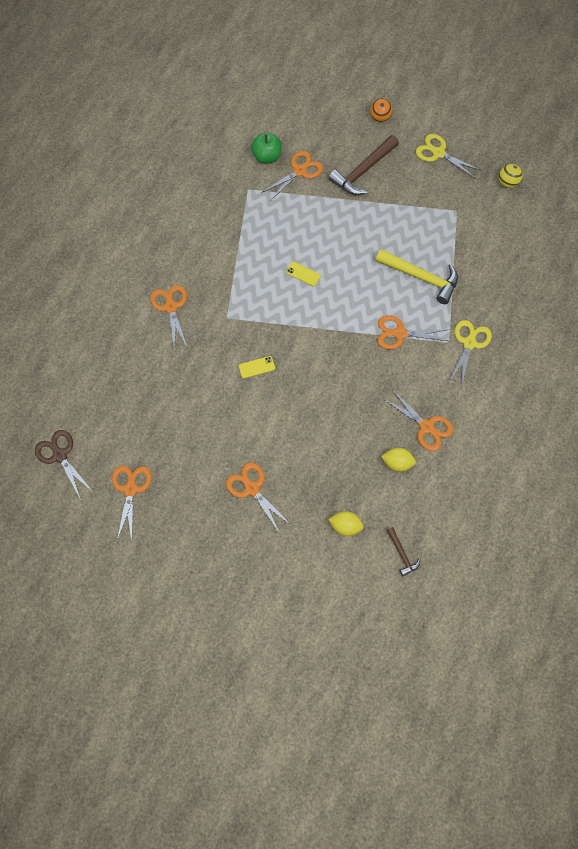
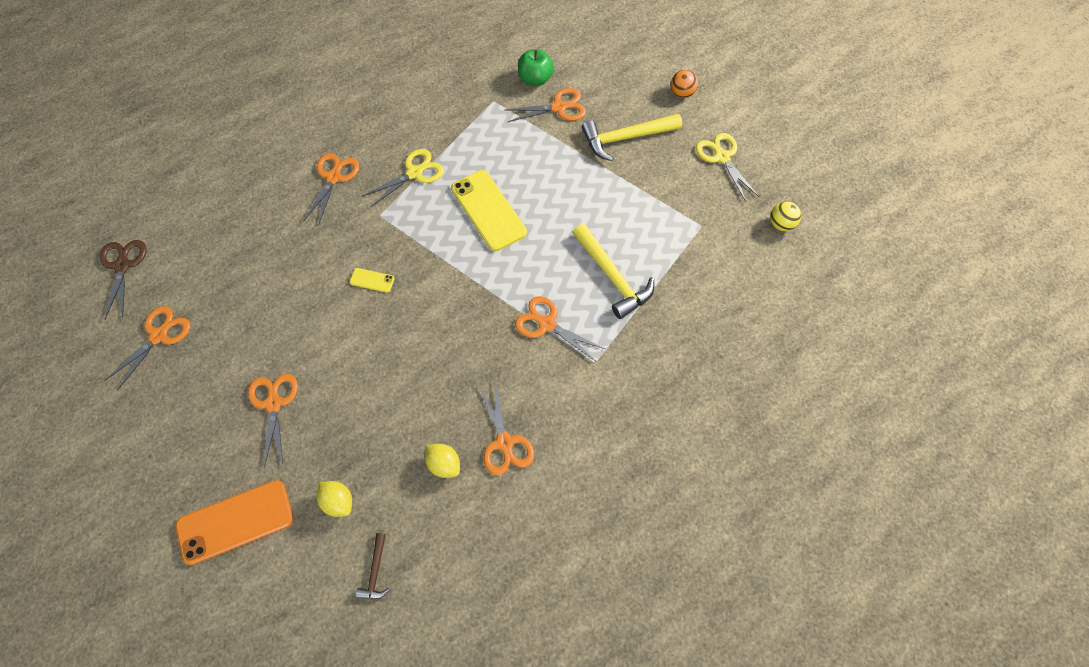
camera: 30 degrees right, 5 degrees down
yellow phone [286,262,321,286] -> yellow phone [451,170,527,251], size x2.25
brown hammer [329,135,399,195] -> yellow hammer [581,114,682,161]
yellow scissors [449,320,492,387] -> yellow scissors moved to [363,149,444,207]
none -> orange phone [176,480,294,565]

